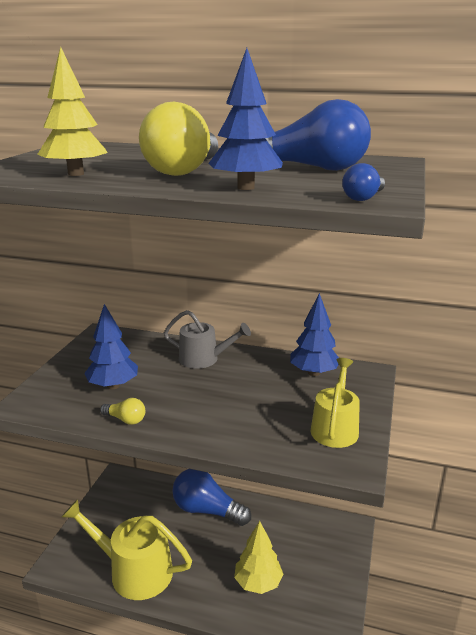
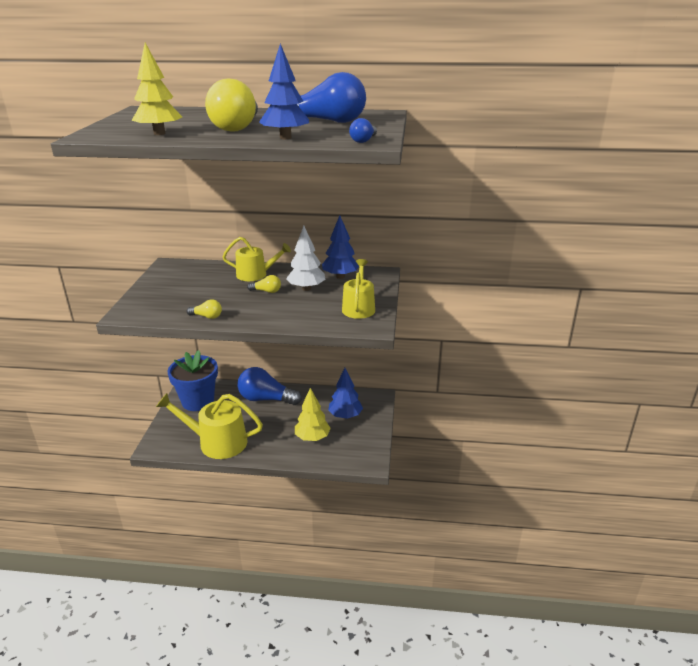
camera: 10 degrees left, 5 degrees up
blue tree [84,304,138,389] -> blue tree moved to [328,368,363,419]
grey watering can [164,310,251,369] -> yellow watering can [222,237,291,281]
none -> blue flower pot [167,350,218,411]
none -> yellow light bulb [247,275,281,293]
none -> white tree [286,226,326,291]

